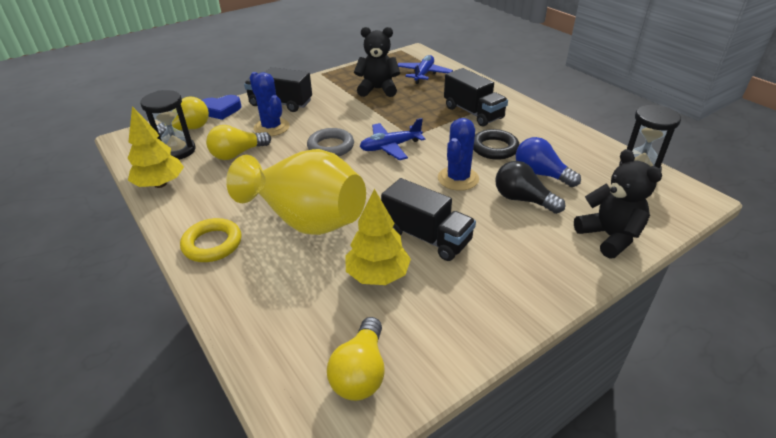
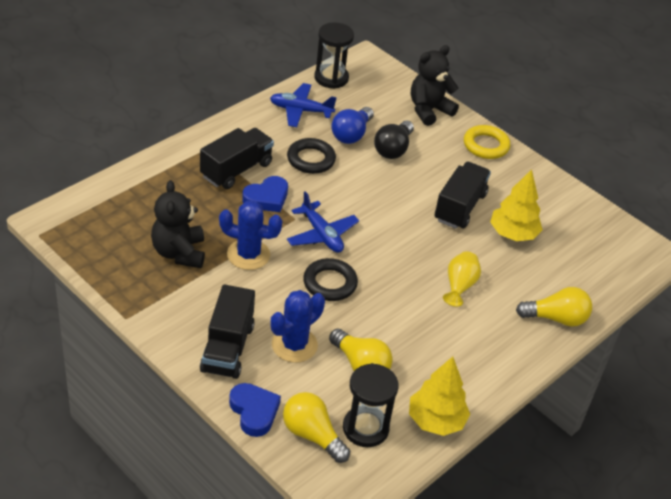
camera: 105 degrees left, 5 degrees up
yellow ring [180,218,242,262] -> yellow ring moved to [464,125,510,159]
yellow vase [226,149,366,235] -> yellow vase [443,251,481,307], size x0.43
grey ring [307,128,354,157] -> black ring [303,258,358,301]
yellow light bulb [327,317,385,401] -> yellow light bulb moved to [516,287,592,327]
blue plane [398,55,453,84] -> blue plane moved to [270,83,337,127]
blue cactus [438,118,479,191] -> blue cactus moved to [219,201,283,270]
none -> blue heart [242,176,288,212]

